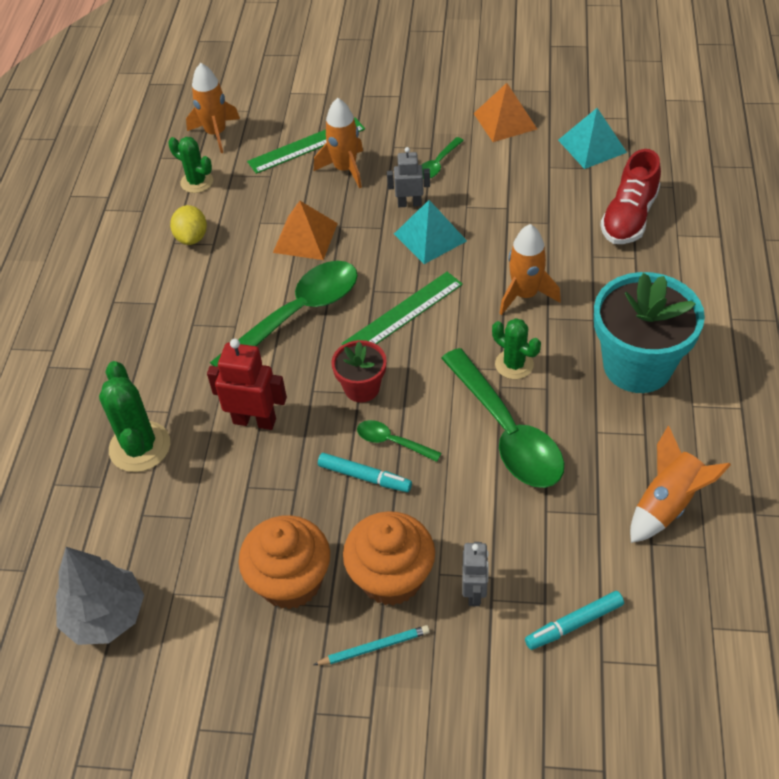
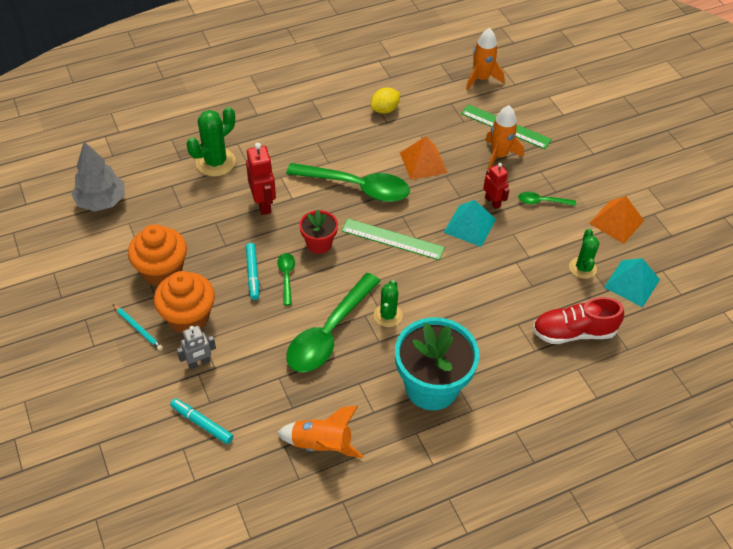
camera: 55 degrees right, 0 degrees up
green cactus [168,137,213,193] -> green cactus moved to [569,229,600,279]
grey robot [387,147,430,207] -> red robot [483,163,509,209]
orange rocket [499,224,561,315] -> none

